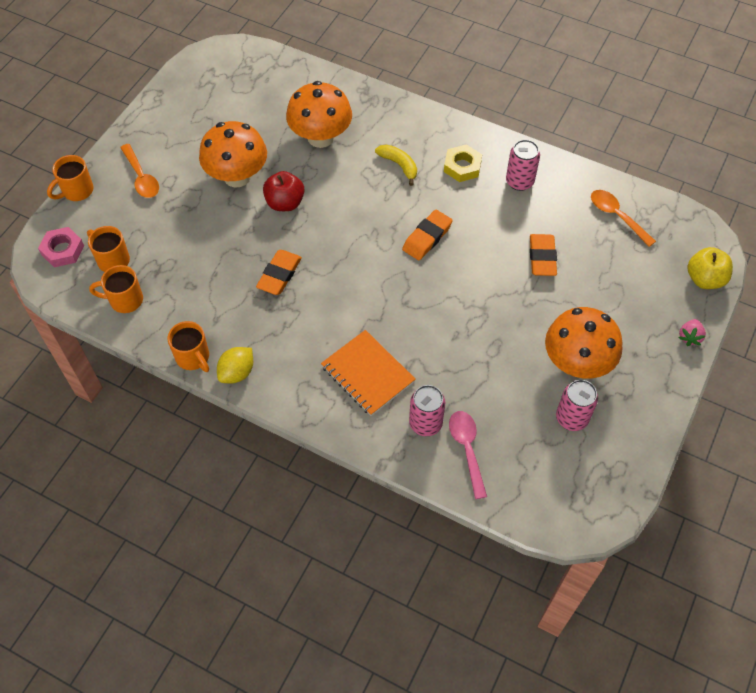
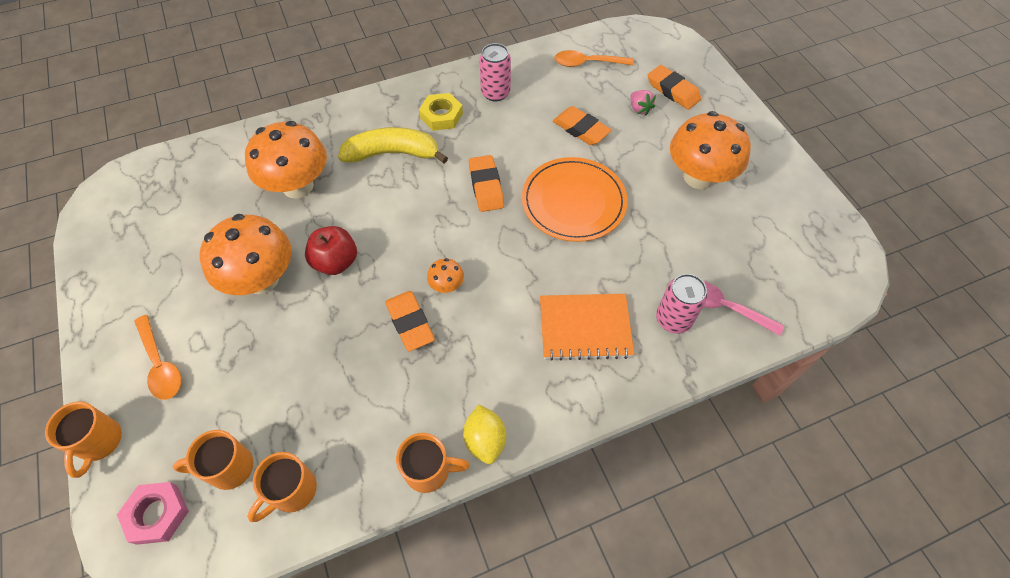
camera: 50 degrees left, 0 degrees up
orange spoon [120,144,159,198] -> orange spoon turned 45 degrees clockwise [134,315,181,400]
yellow banana [375,145,417,186] -> yellow banana [338,127,448,164], size x1.64
pink can [556,380,598,431] -> none
pink strawberry [679,319,706,346] -> pink strawberry moved to [630,90,656,115]
yellow apple [687,247,733,289] -> none
none -> orange mushroom [427,258,464,293]
none -> orange plate [522,157,628,242]
none -> orange eraser [648,65,701,110]

